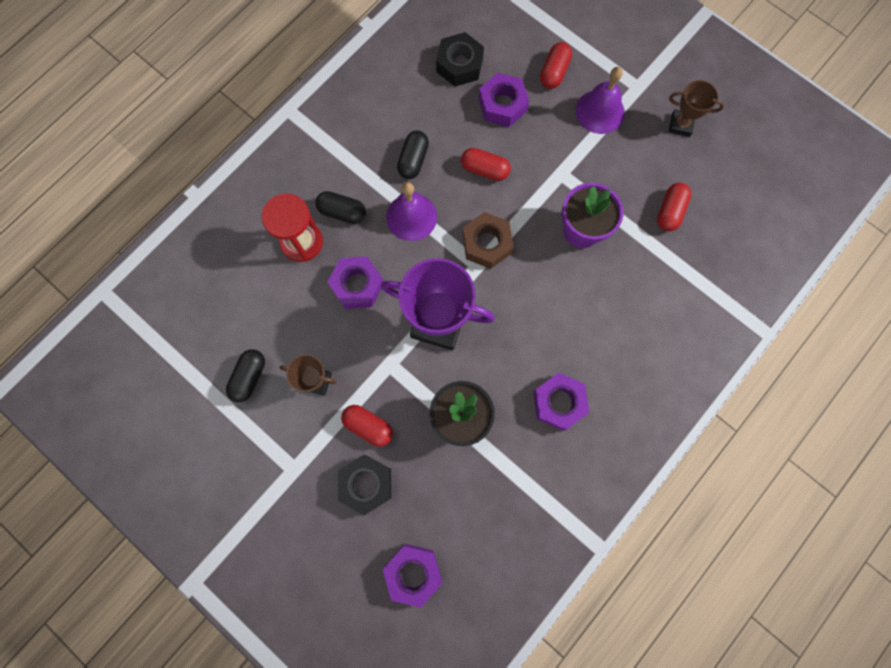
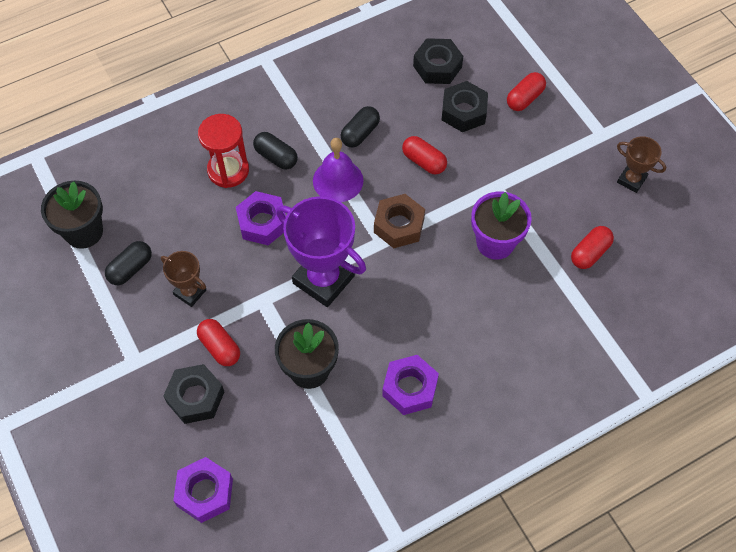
camera: 20 degrees right, 15 degrees down
purple nut [479,73,529,127] -> black nut [442,81,488,132]
purple bell [576,67,625,134] -> none
none -> black flower pot [41,181,103,249]

